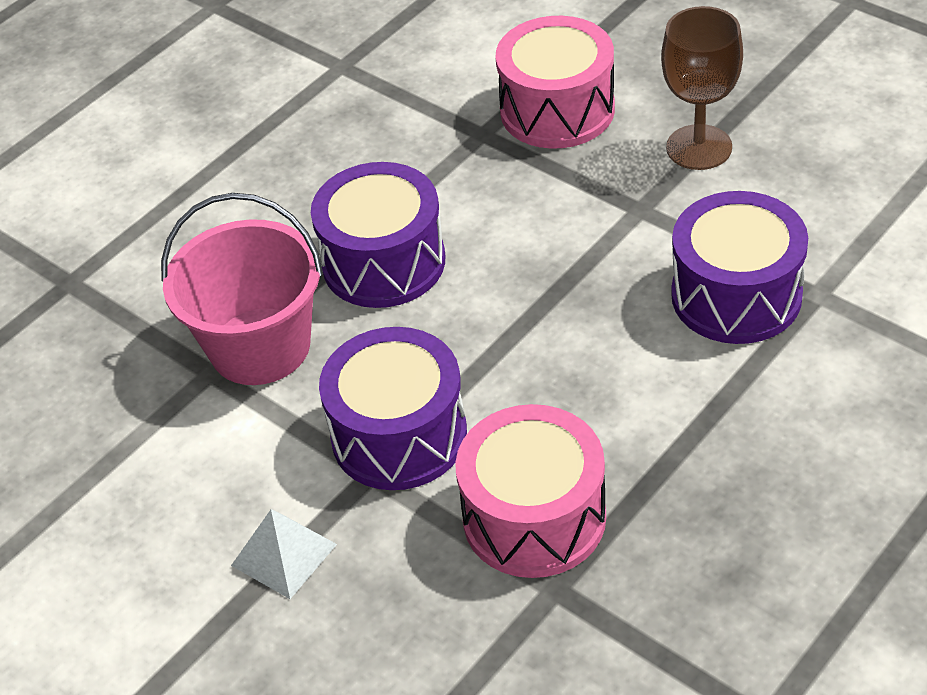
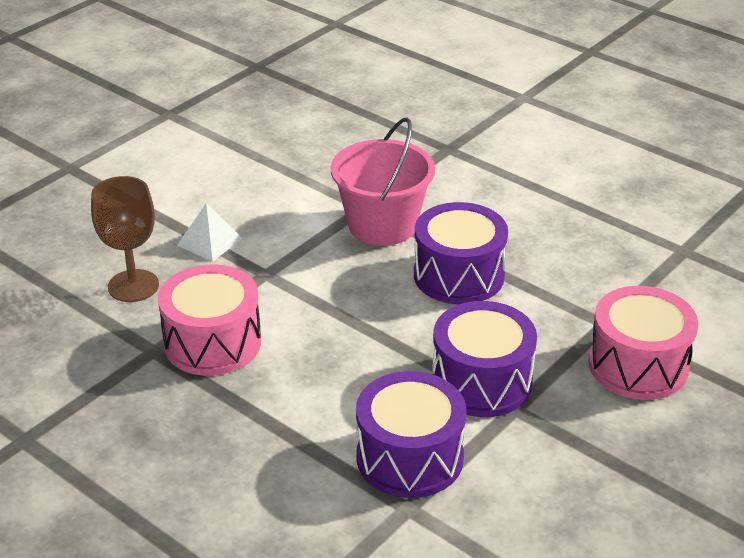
camera: 85 degrees right, 10 degrees down
purple drum [319,327,467,490] -> purple drum moved to [432,301,537,417]
brown goblet [661,6,743,170] -> brown goblet moved to [91,176,159,302]

